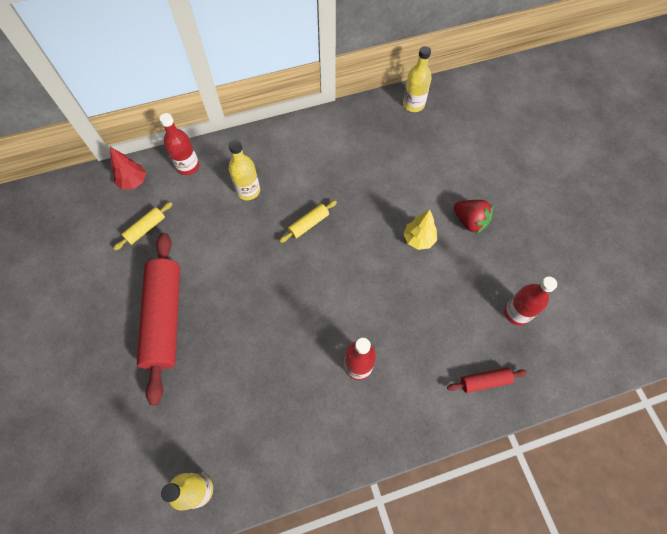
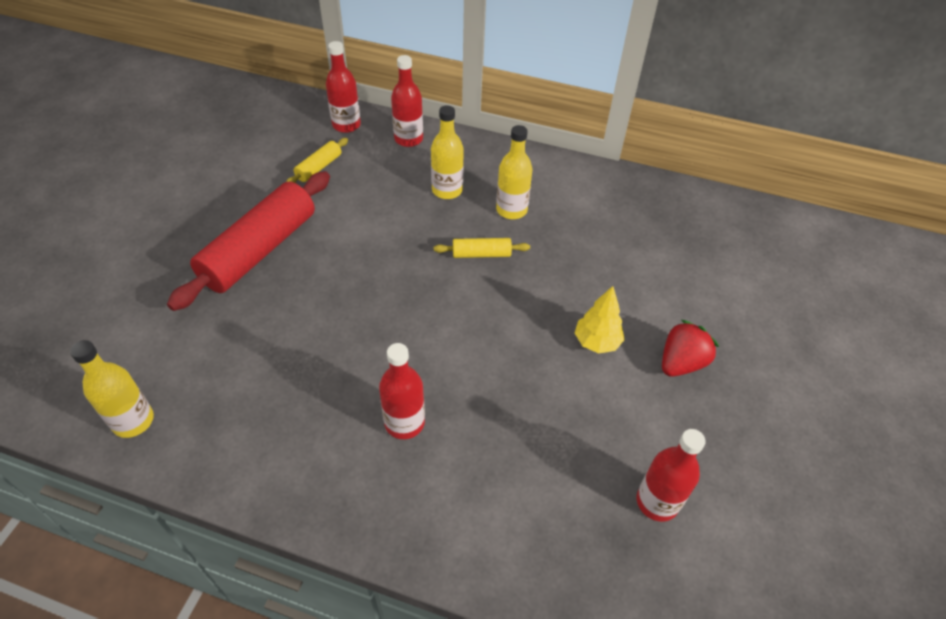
camera: 35 degrees right, 15 degrees down
red tree [110,147,146,190] -> red bottle [326,41,361,133]
yellow rolling pin [113,202,172,250] -> yellow rolling pin turned 45 degrees counterclockwise [286,138,348,183]
yellow bottle [403,46,432,112] -> yellow bottle moved to [496,125,533,219]
red rolling pin [447,367,527,393] -> none
red strawberry [454,200,493,234] -> red strawberry turned 120 degrees counterclockwise [662,320,719,377]

